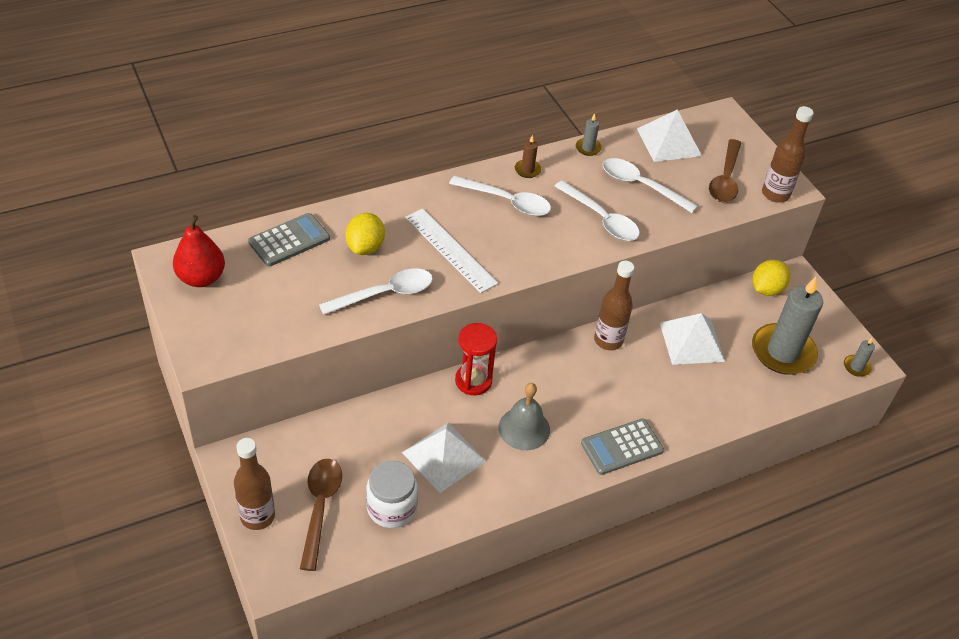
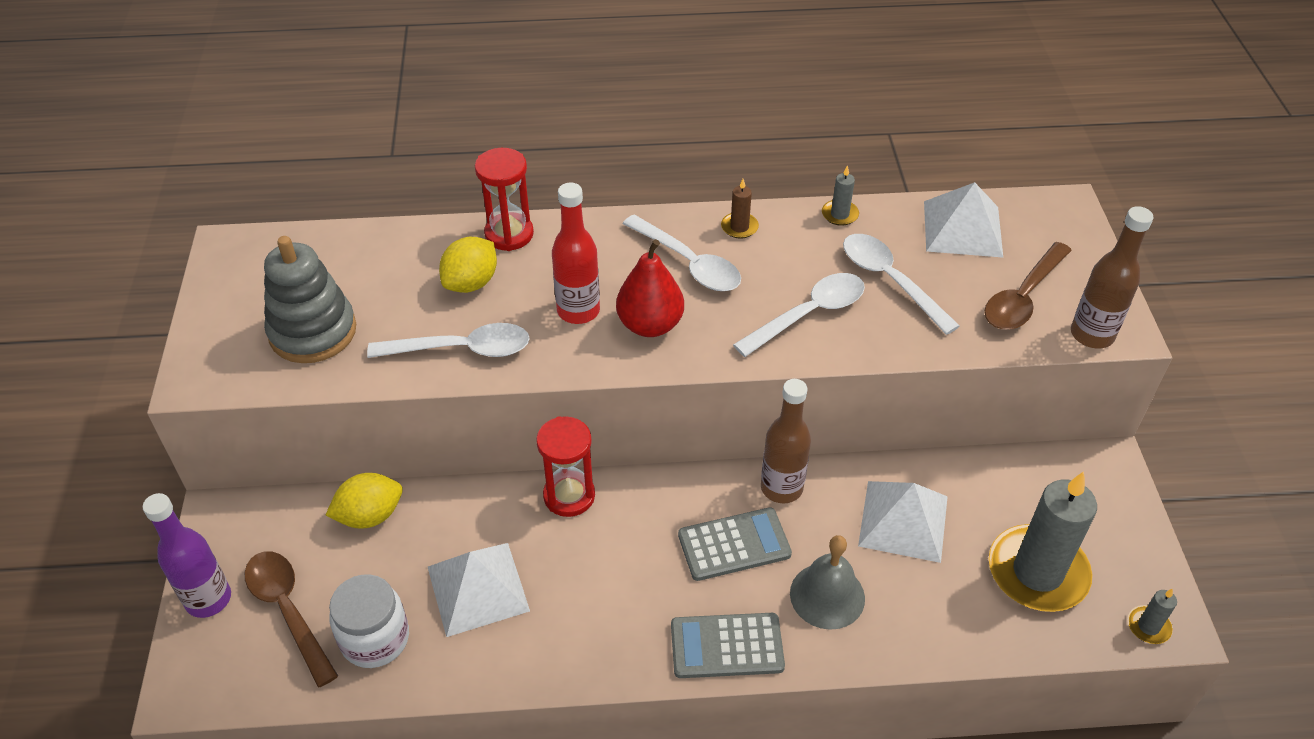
camera: 25 degrees right, 0 degrees up
red pear [173,215,225,287] -> red pear moved to [616,239,684,337]
brown bottle [234,438,275,530] -> purple bottle [143,493,231,618]
grey calculator [248,213,330,267] -> grey calculator moved to [678,507,792,581]
brown spoon [300,459,342,571] -> brown spoon turned 60 degrees counterclockwise [245,551,338,688]
white ruler [405,208,499,293] -> red bottle [552,183,600,324]
grey bell [499,383,550,450] -> grey bell moved to [790,535,865,630]
white spoon [555,180,640,241] -> white spoon turned 105 degrees counterclockwise [733,273,865,357]
yellow lemon [752,260,790,296] -> yellow lemon moved to [326,473,403,529]
none -> grey stacking toy [264,236,356,363]
none -> red hourglass [475,148,534,251]

